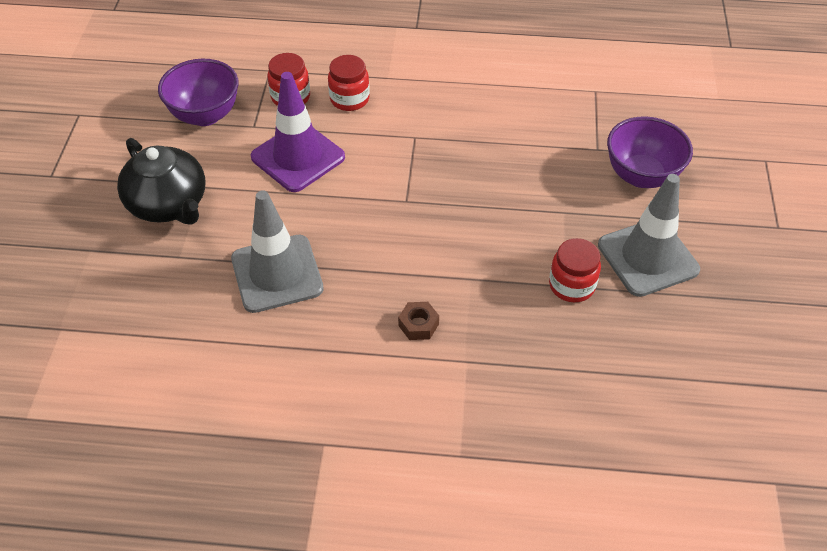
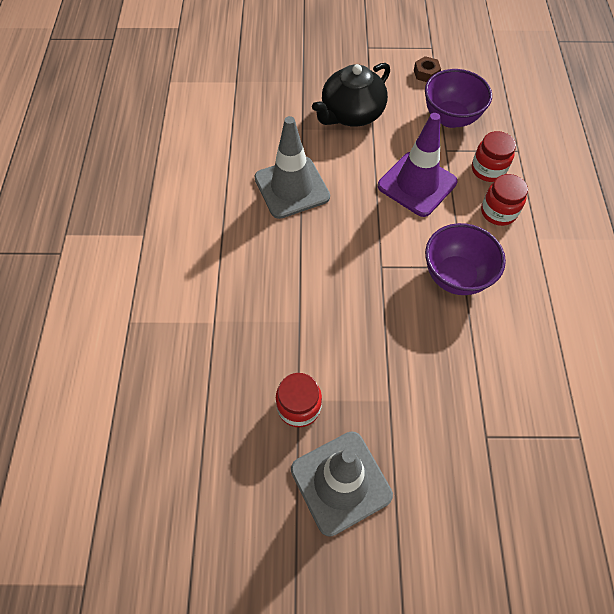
camera: 85 degrees right, 10 degrees up
brown nut [398,302,439,340] -> brown nut moved to [414,56,441,82]
purple bowl [607,116,693,188] -> purple bowl moved to [425,223,506,295]

